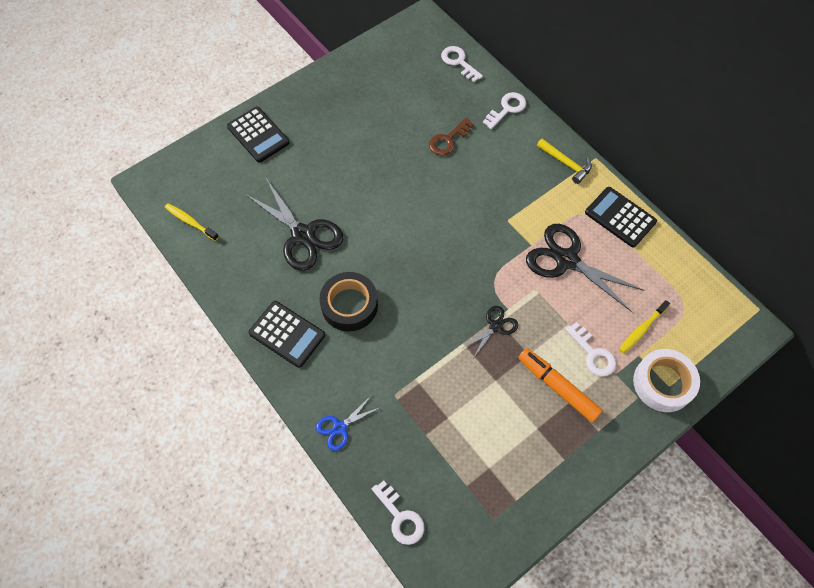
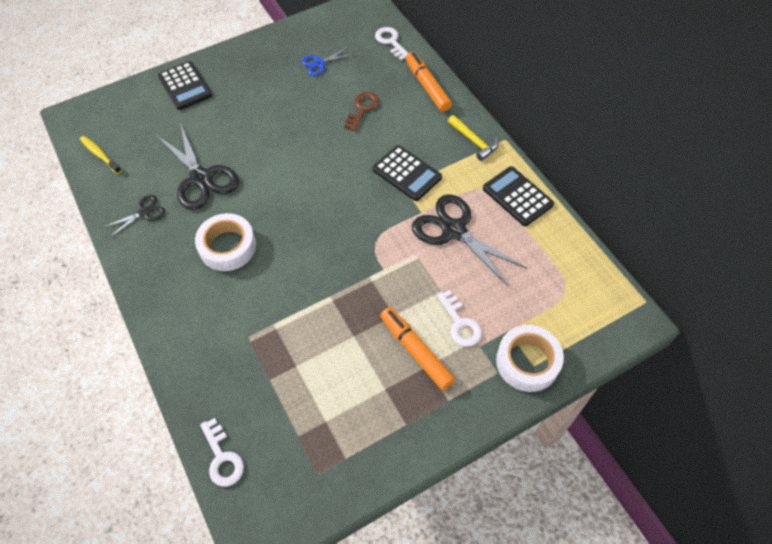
camera: 10 degrees right, 5 degrees down
black calculator [248,301,325,368] -> black calculator moved to [372,145,442,201]
blue scissors [316,395,381,451] -> blue scissors moved to [301,47,354,76]
black tape [319,272,378,331] -> white tape [195,213,256,271]
brown key [429,118,474,156] -> brown key turned 150 degrees clockwise [345,92,379,131]
black scissors [461,306,518,358] -> black scissors moved to [104,195,165,237]
white key [483,92,526,129] -> orange marker [406,52,452,112]
yellow toothbrush [619,300,670,353] -> none

